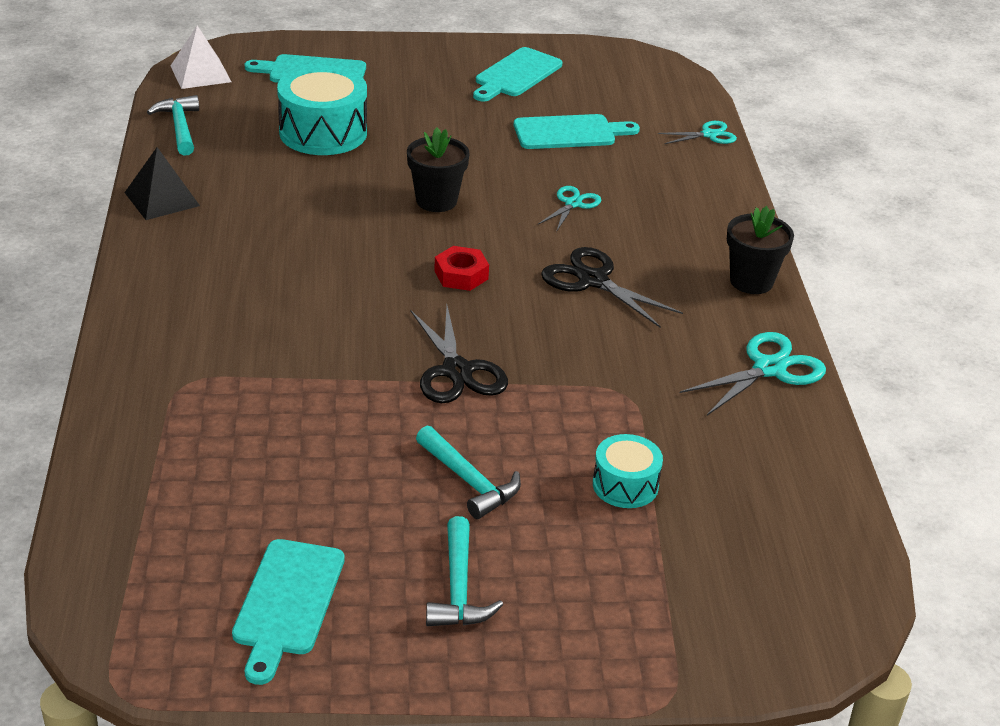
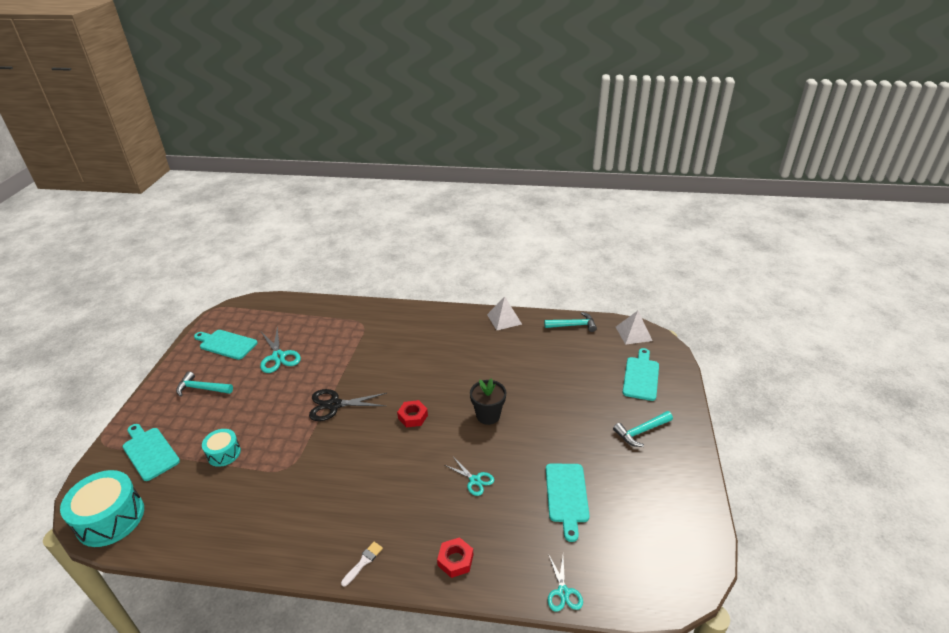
camera: 105 degrees right, 0 degrees up
black pyramid [124,147,200,220] -> white pyramid [487,297,522,330]
turquoise drum [277,65,367,155] -> turquoise drum moved to [60,470,144,547]
turquoise hammer [416,426,521,519] -> turquoise hammer moved to [613,411,673,447]
turquoise cutting board [473,47,562,102] -> turquoise cutting board moved to [122,424,180,481]
black scissors [541,247,683,328] -> none
turquoise scissors [680,332,826,415] -> turquoise scissors moved to [260,326,301,373]
black flower pot [727,206,794,294] -> white brush [341,542,383,587]
none -> red nut [437,537,473,578]

